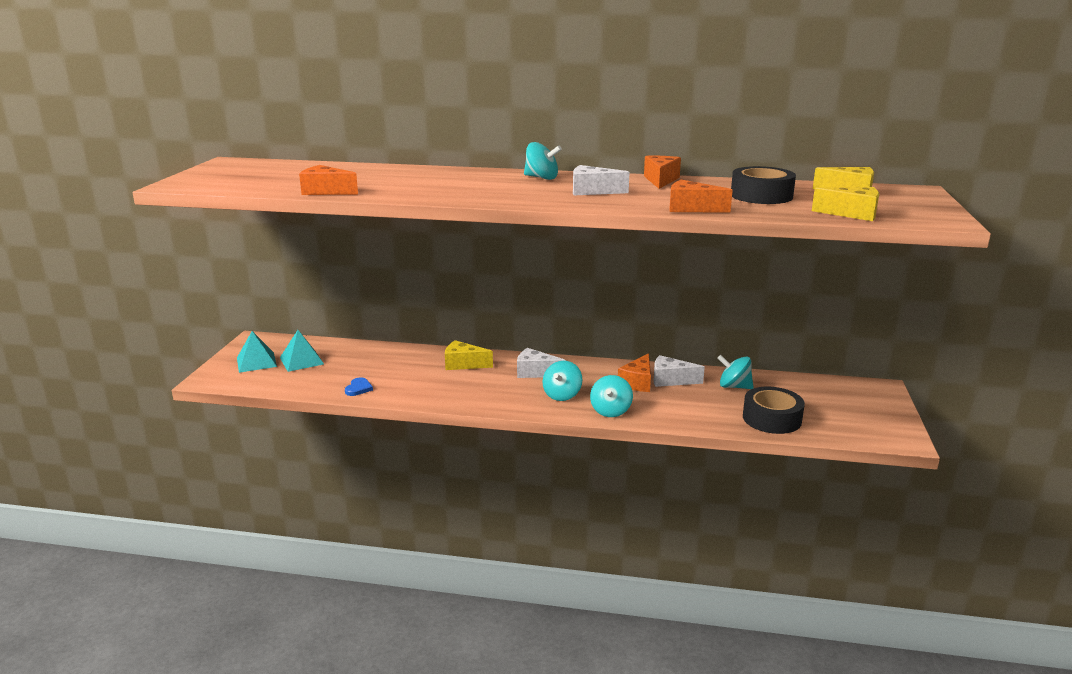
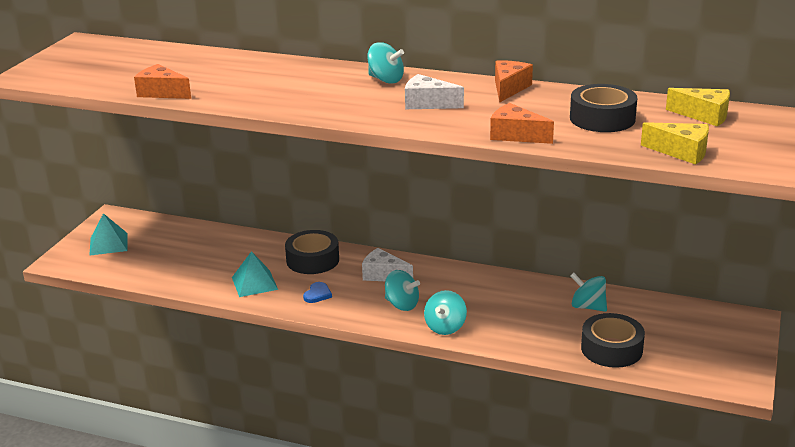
camera: 10 degrees right, 5 degrees up
turquoise pyramid [280,330,324,372] -> turquoise pyramid moved to [232,251,278,297]
blue heart [345,377,373,396] -> blue heart moved to [303,282,332,303]
yellow cheese [445,340,493,370] -> black tape [285,230,339,274]
turquoise spinning top [542,361,582,401] -> turquoise spinning top turned 90 degrees counterclockwise [385,270,420,311]
orange cheese [618,353,651,392] -> none
white cheese [654,355,705,387] -> none

